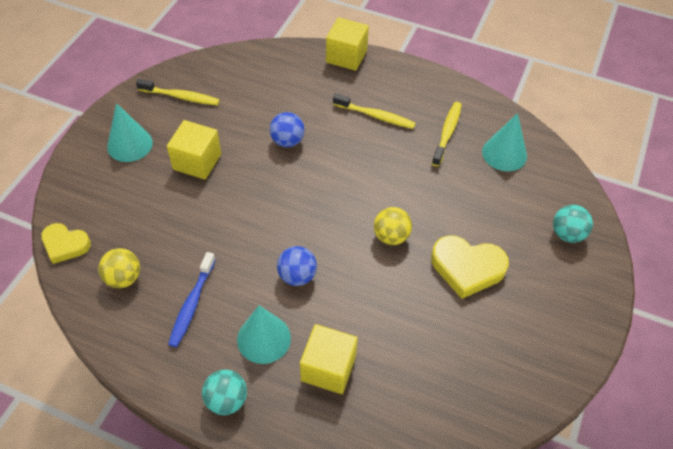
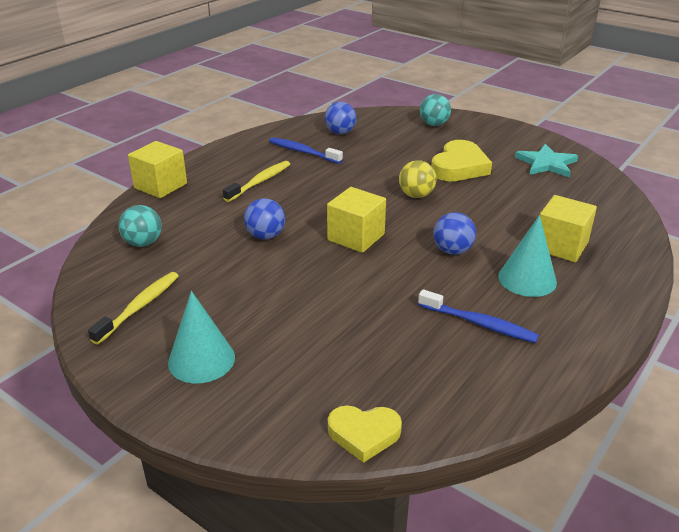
camera: 75 degrees left, 20 degrees down
yellow heart [41,223,91,264] -> yellow heart turned 60 degrees clockwise [328,405,402,463]
yellow ball [98,248,140,288] -> none
yellow cube [167,120,221,180] -> yellow cube moved to [327,187,386,253]
turquoise ball [202,370,247,415] -> turquoise ball moved to [118,205,162,247]
yellow toothbrush [432,102,462,167] -> blue toothbrush [269,137,343,164]
turquoise cone [482,113,527,171] -> blue ball [325,102,357,134]
none -> turquoise star [515,144,578,177]

